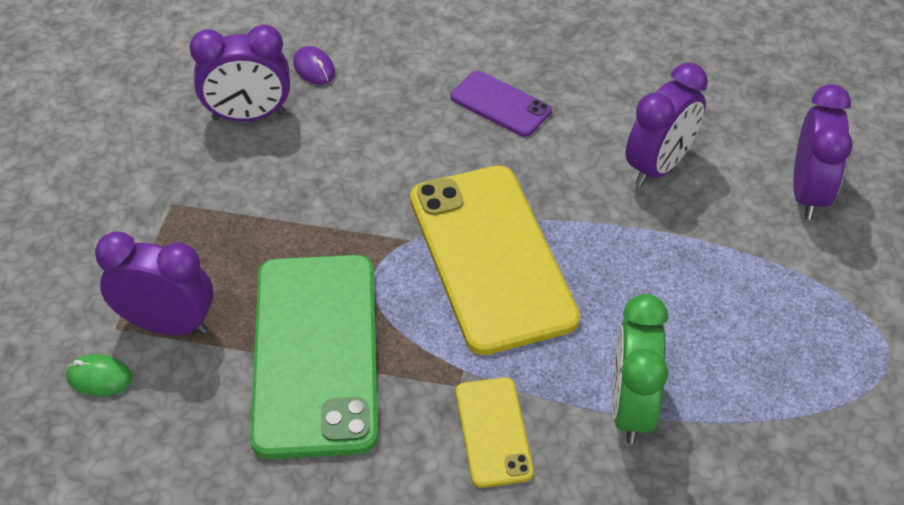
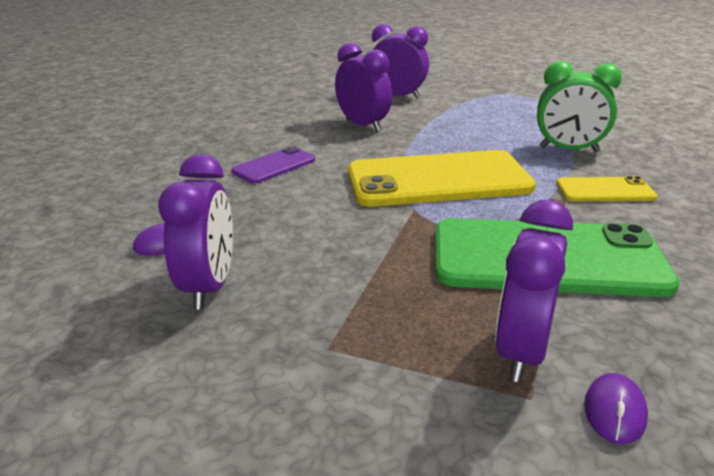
camera: 80 degrees left, 20 degrees down
green mouse [66,354,132,396] -> purple mouse [584,373,648,444]

